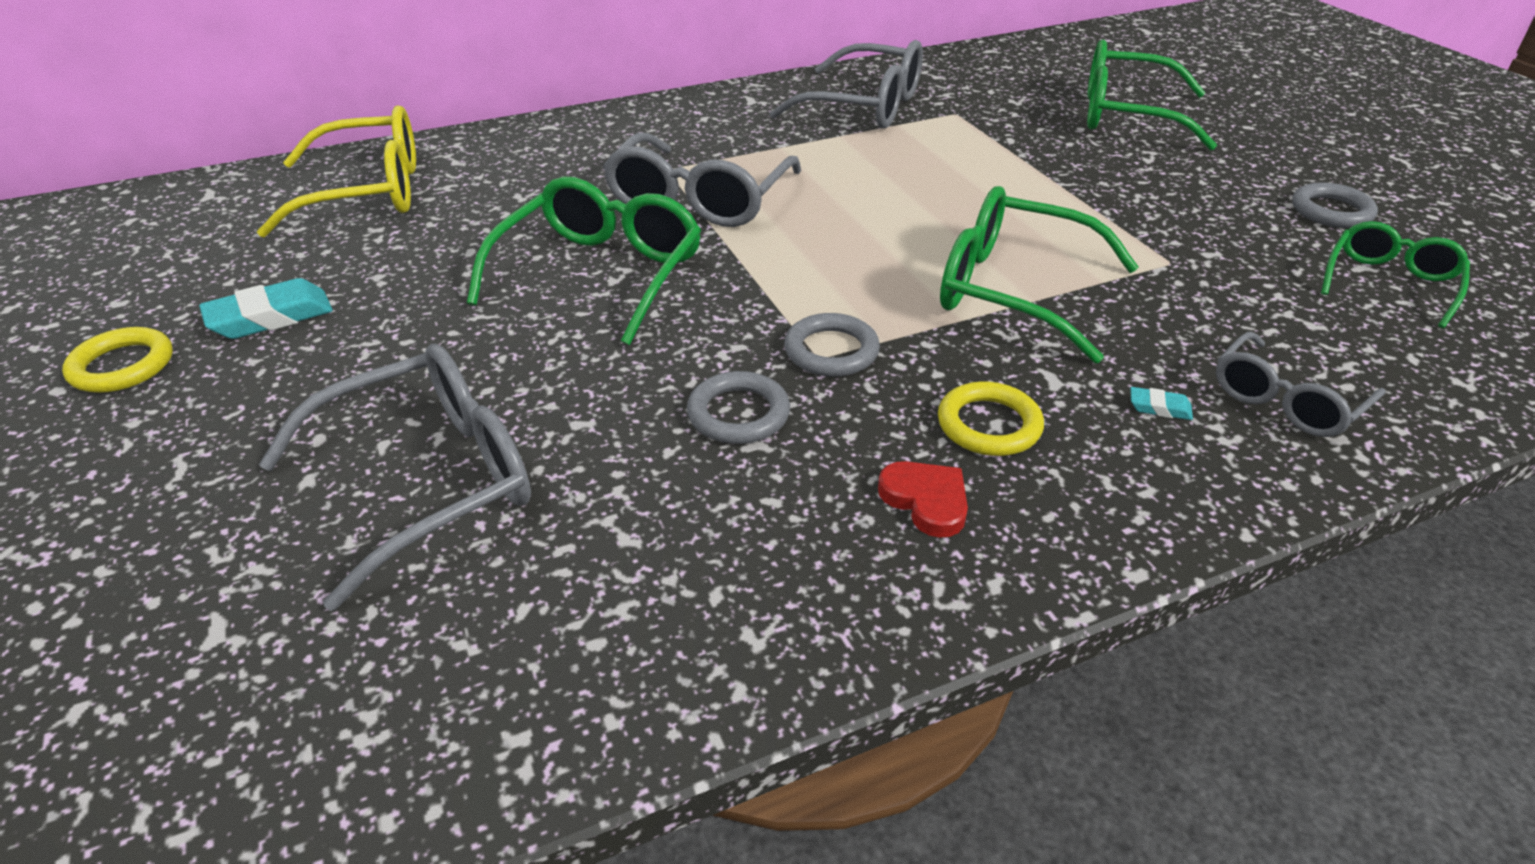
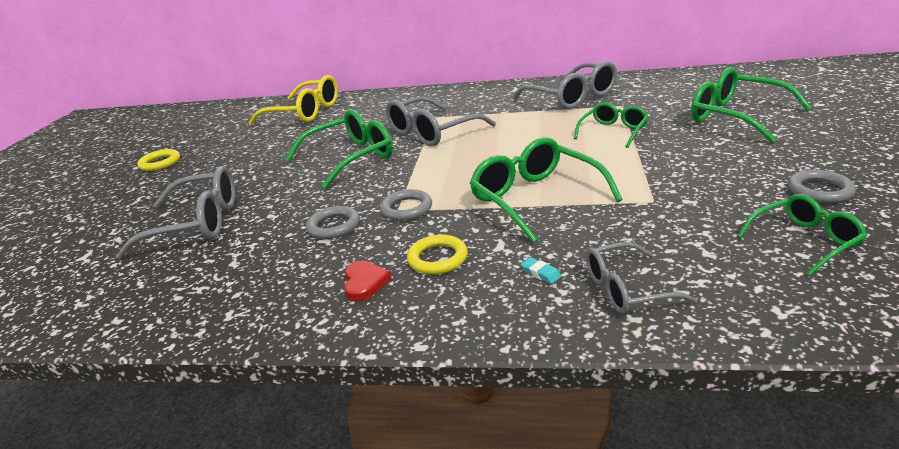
camera: 35 degrees right, 10 degrees down
turquoise eraser [199,278,333,339] -> none
none -> green glasses [574,102,649,148]

